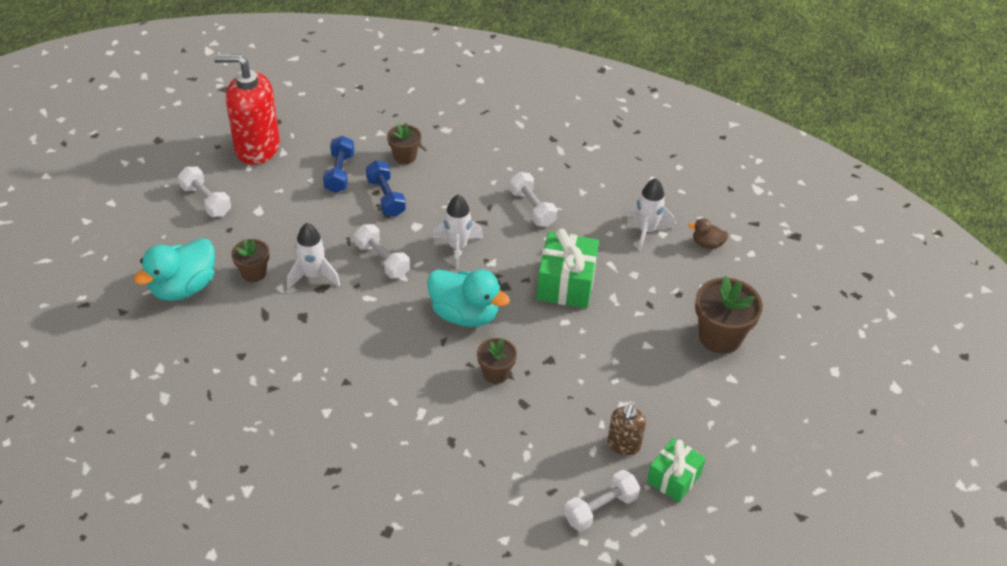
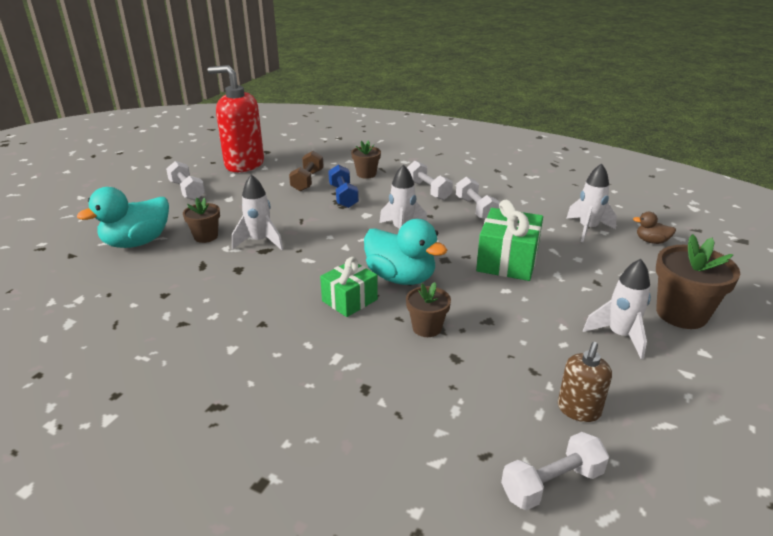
camera: 10 degrees right, 15 degrees down
blue dumbbell [323,136,354,193] -> brown dumbbell [289,151,324,191]
white dumbbell [354,224,410,279] -> white dumbbell moved to [407,161,453,200]
green gift [647,438,706,503] -> green gift moved to [320,257,378,317]
none -> white rocket [583,259,651,359]

